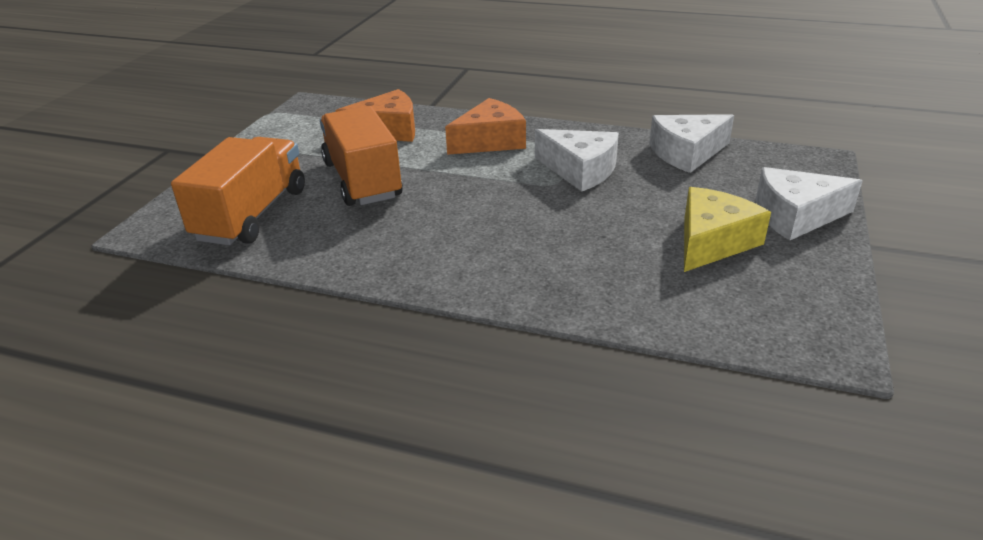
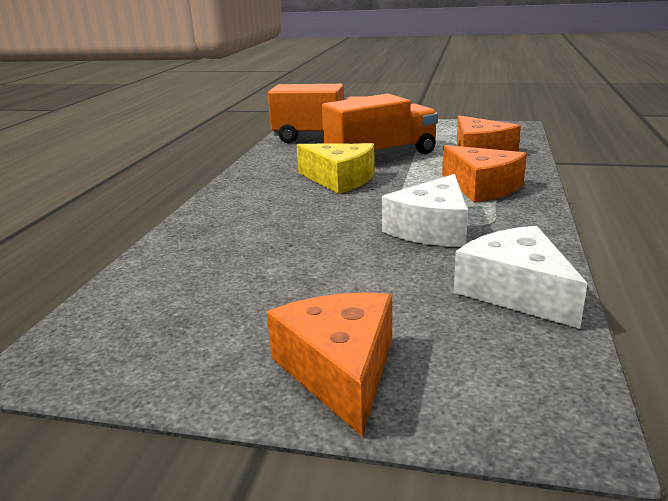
camera: 85 degrees right, 10 degrees down
yellow cheese [684,187,771,272] -> yellow cheese moved to [297,143,375,194]
white cheese [756,167,863,240] -> orange cheese [267,292,392,437]

